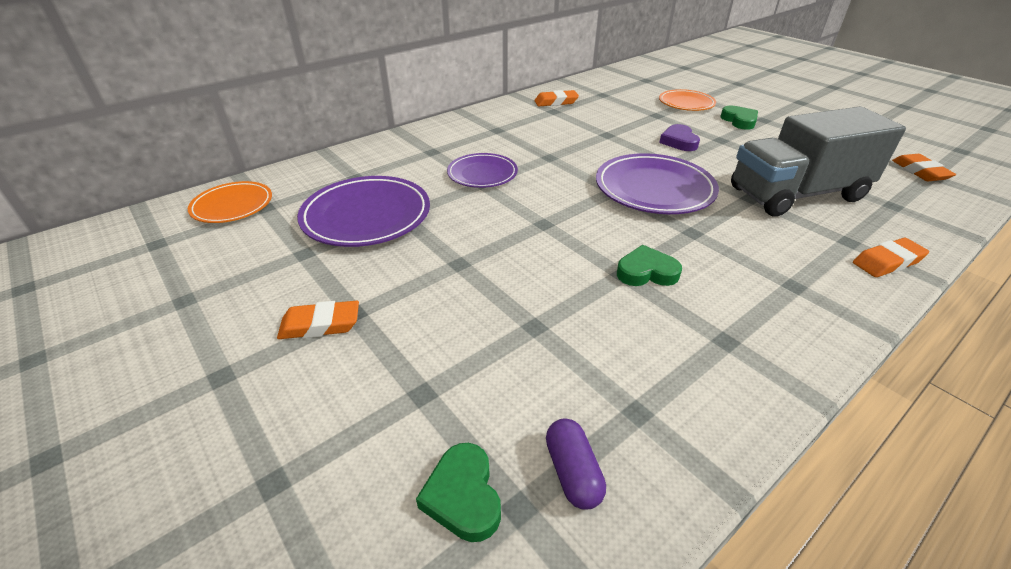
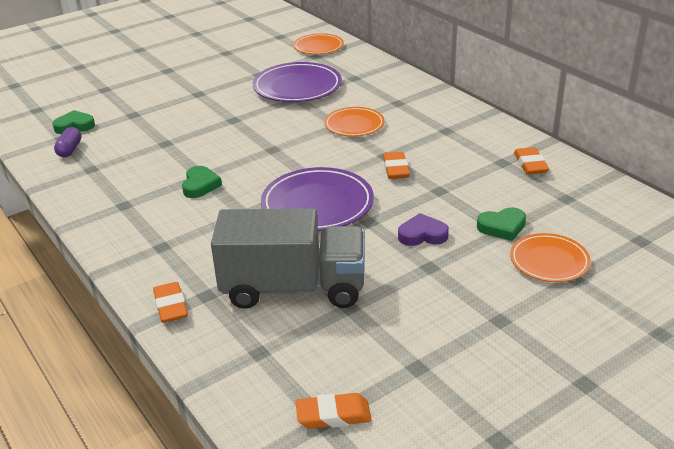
camera: 95 degrees right, 5 degrees down
orange eraser [277,301,359,339] -> orange eraser moved to [383,152,410,179]
purple plate [447,153,518,188] -> orange plate [324,107,385,137]
purple capsule [546,418,606,510] -> purple capsule turned 75 degrees counterclockwise [54,127,81,157]
green heart [721,105,758,130] -> green heart moved to [477,207,526,241]
grey truck [731,107,906,217] -> grey truck turned 105 degrees clockwise [211,208,365,309]

